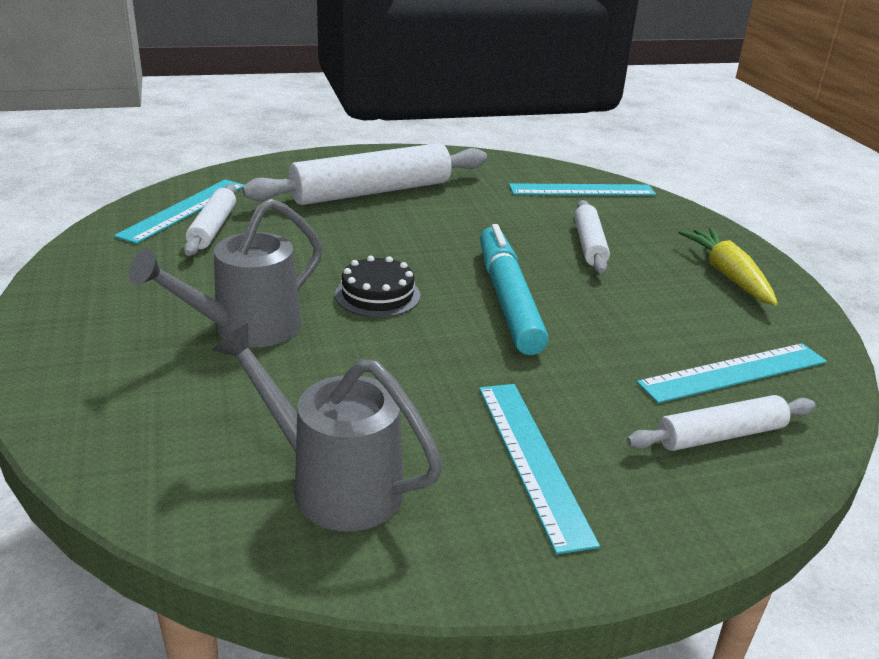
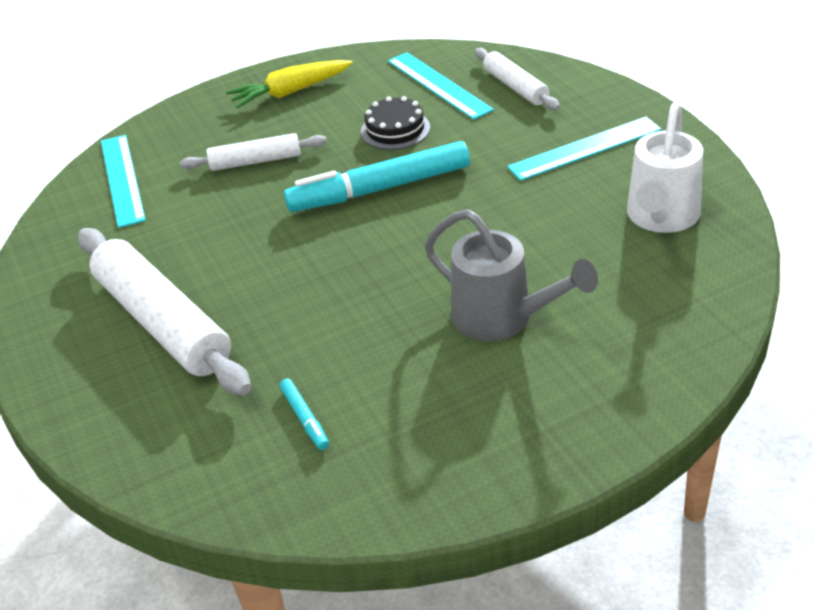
camera: 95 degrees left, 10 degrees up
turquoise ruler [114,179,244,244] -> none
white rolling pin [184,184,237,256] -> turquoise marker [279,378,329,450]
grey watering can [213,323,443,532] -> white watering can [627,103,703,233]
black cake [335,256,420,317] -> black cake moved to [361,96,430,150]

